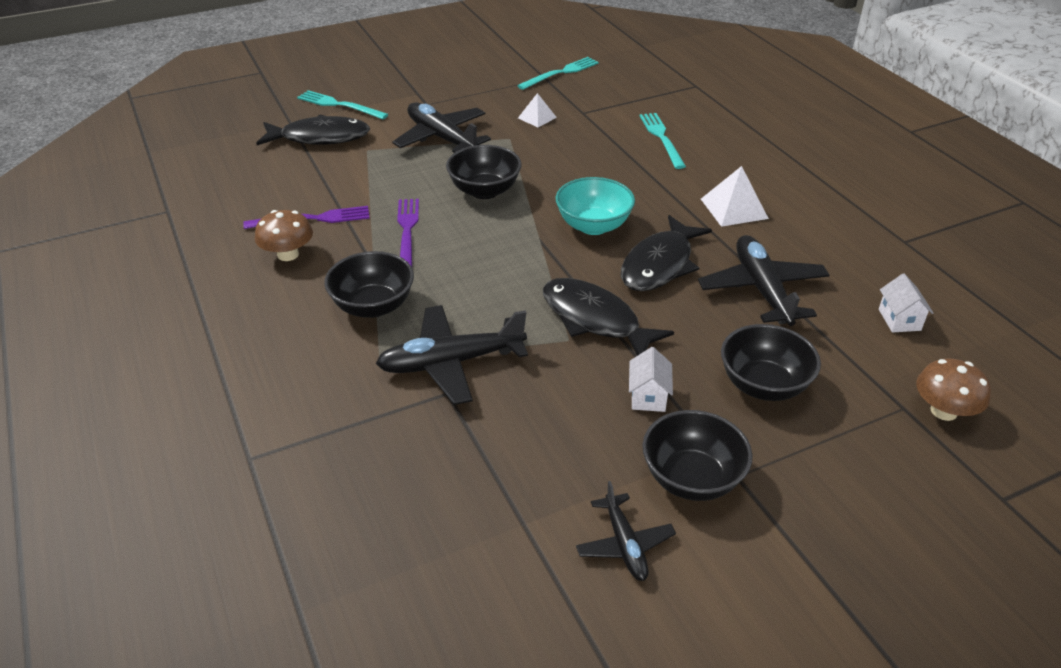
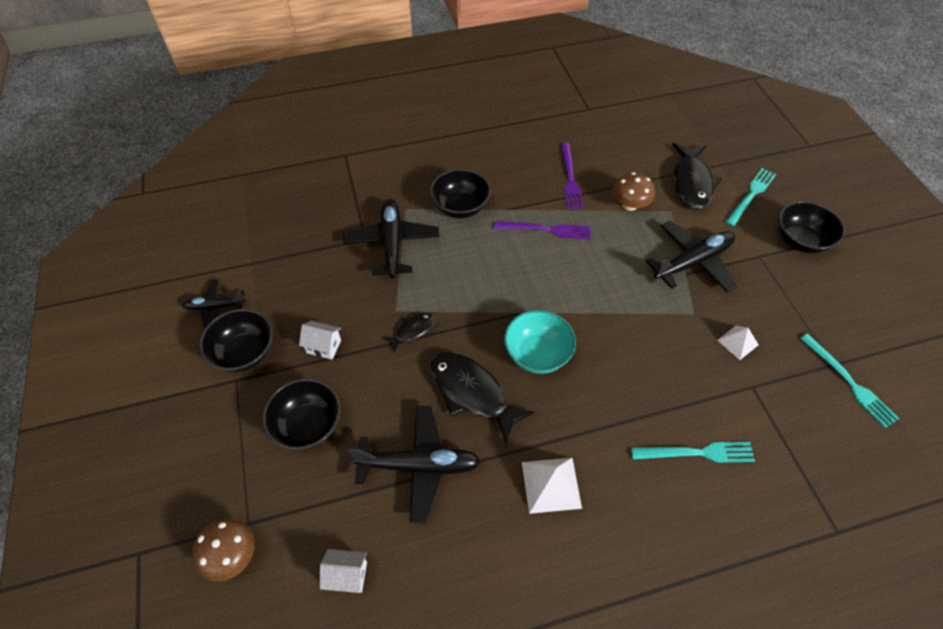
camera: 100 degrees right, 15 degrees up
brown mushroom [255,210,313,261] -> brown mushroom moved to [613,172,655,211]
black bowl [446,145,522,199] -> black bowl moved to [778,201,845,254]
black fish [543,278,674,356] -> black fish [383,313,436,353], size x0.51

